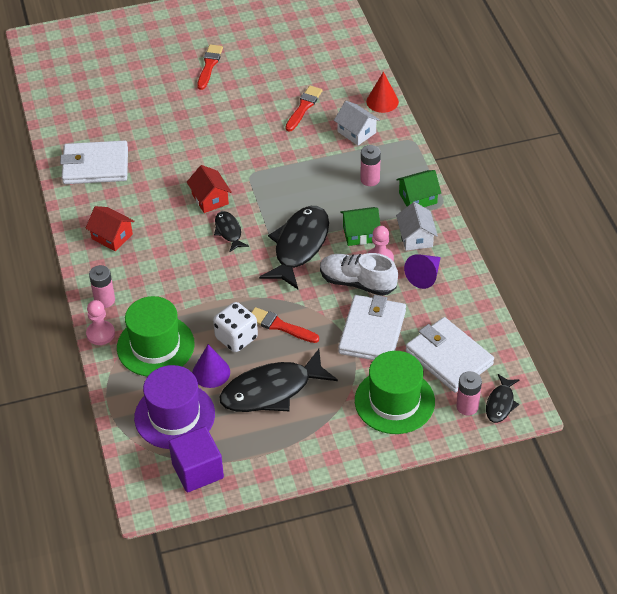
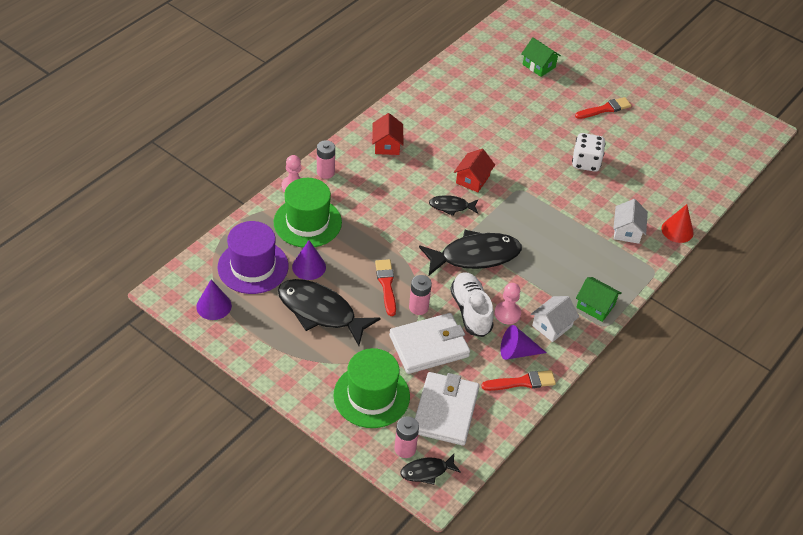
camera: 50 degrees right, 0 degrees up
white wallet [60,141,128,184] -> none
purple cube [169,426,224,493] -> purple cone [196,279,232,320]
white dice [213,302,258,352] -> white dice moved to [572,133,606,172]
black fish [214,211,249,252] -> black fish turned 120 degrees counterclockwise [429,195,478,216]
red brush [285,86,323,131] -> red brush moved to [481,370,556,391]
green house [340,207,381,246] -> green house moved to [521,38,561,77]
pink battery [360,145,381,186] -> pink battery moved to [409,275,432,315]

